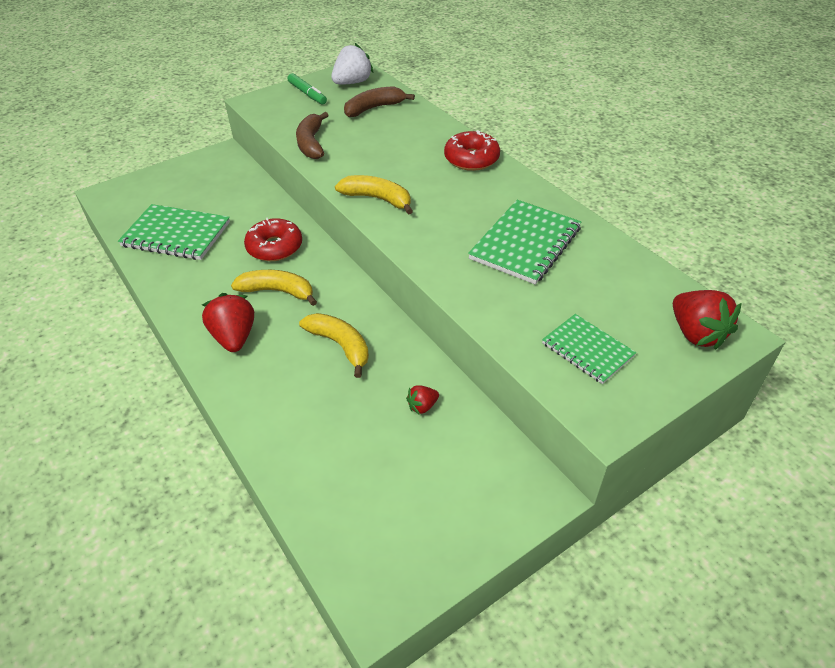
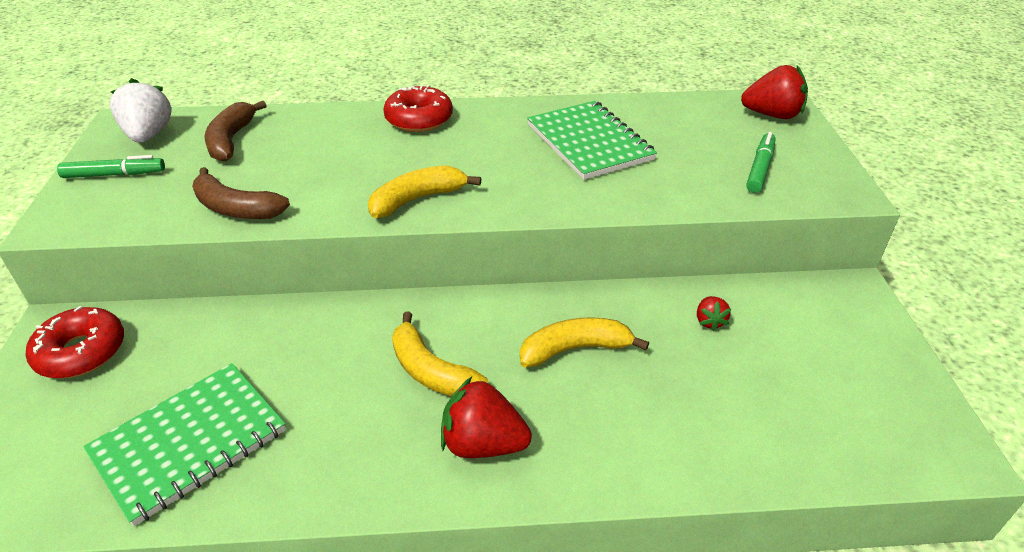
camera: 60 degrees left, 5 degrees down
yellow banana [231,270,317,306] -> yellow banana turned 90 degrees counterclockwise [392,312,488,396]
red donut [244,218,302,261] -> red donut moved to [26,306,124,379]
green notebook [542,314,636,384] -> green marker [746,132,776,193]

